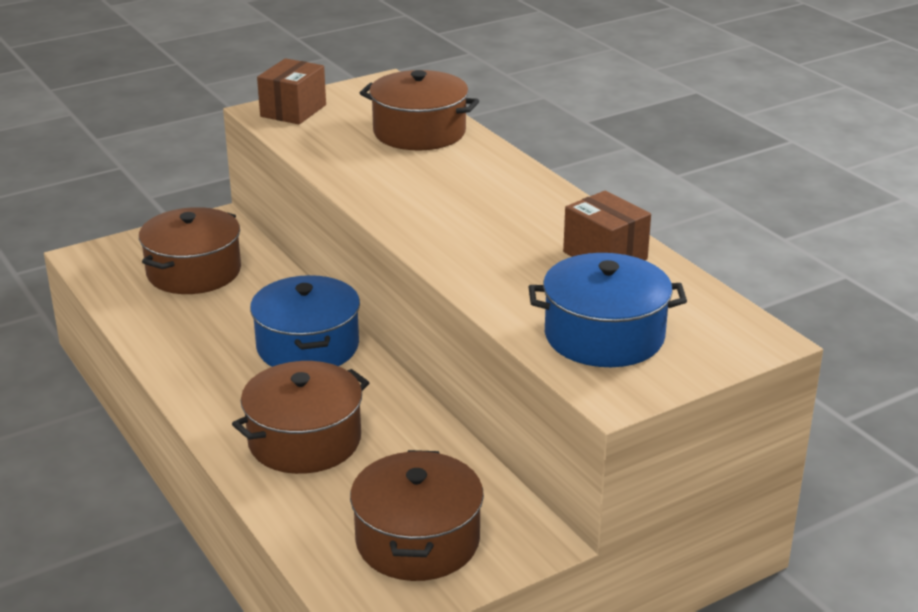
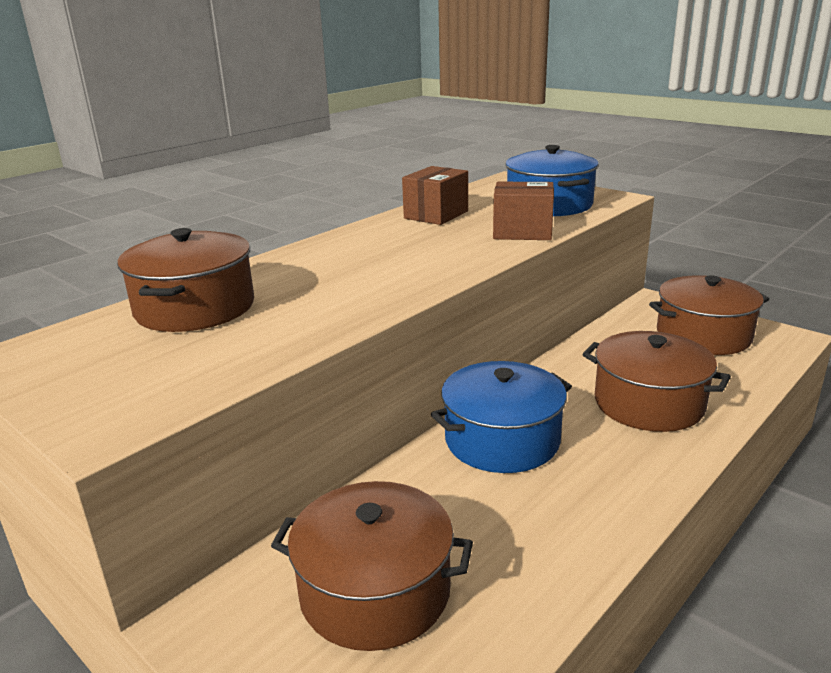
camera: 105 degrees left, 5 degrees down
brown box [257,58,326,124] -> brown box moved to [493,182,554,240]

